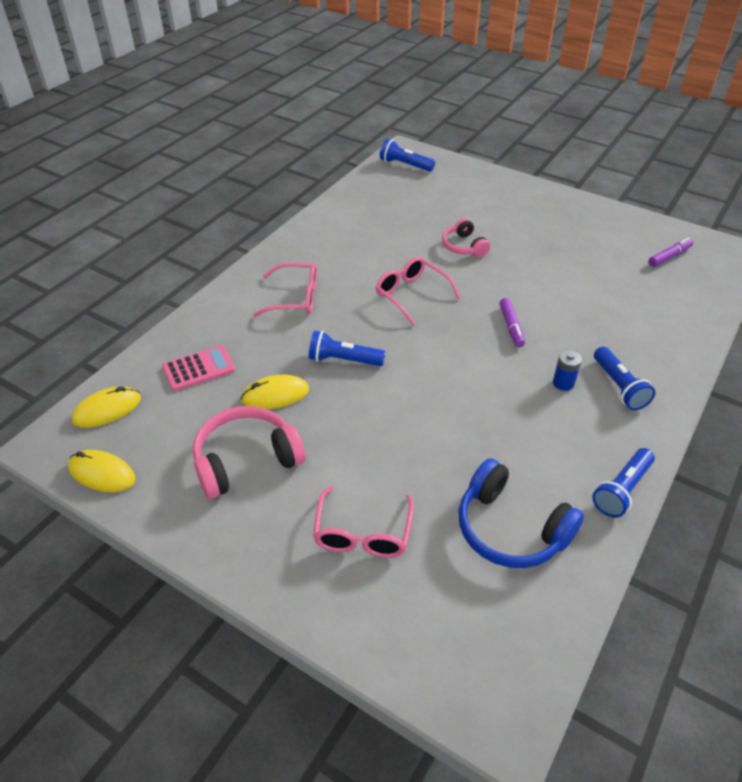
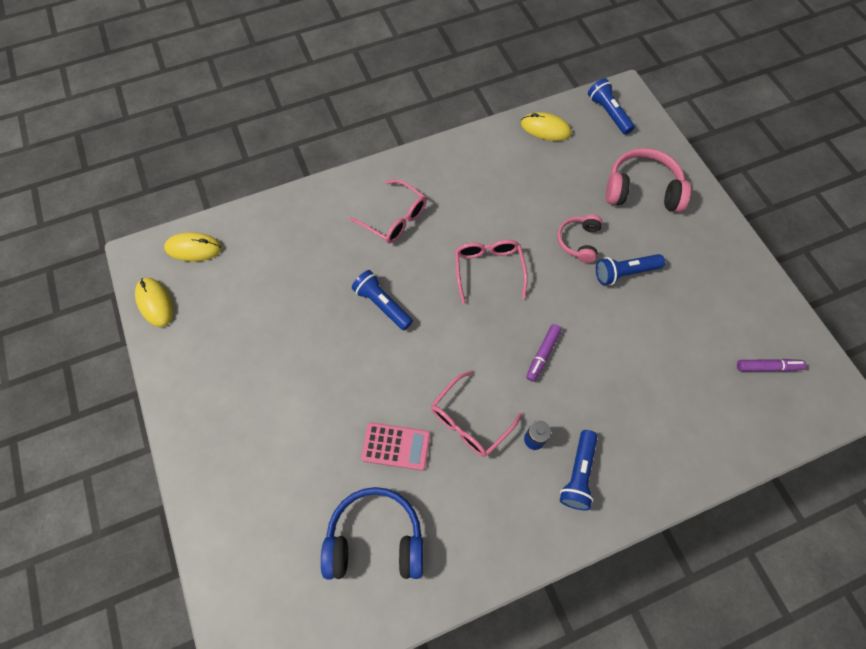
camera: 35 degrees right, 20 degrees up
pink calculator [162,345,235,391] -> pink calculator moved to [361,422,430,471]
pink headphones [193,406,306,498] -> pink headphones moved to [606,148,691,212]
yellow mouse [241,375,309,409] -> yellow mouse moved to [521,112,571,141]
pink glasses [313,486,414,558] -> pink glasses moved to [431,370,522,457]
blue headphones [458,458,584,568] -> blue headphones turned 105 degrees clockwise [321,487,423,579]
blue flashlight [592,448,655,518] -> blue flashlight moved to [596,254,665,285]

